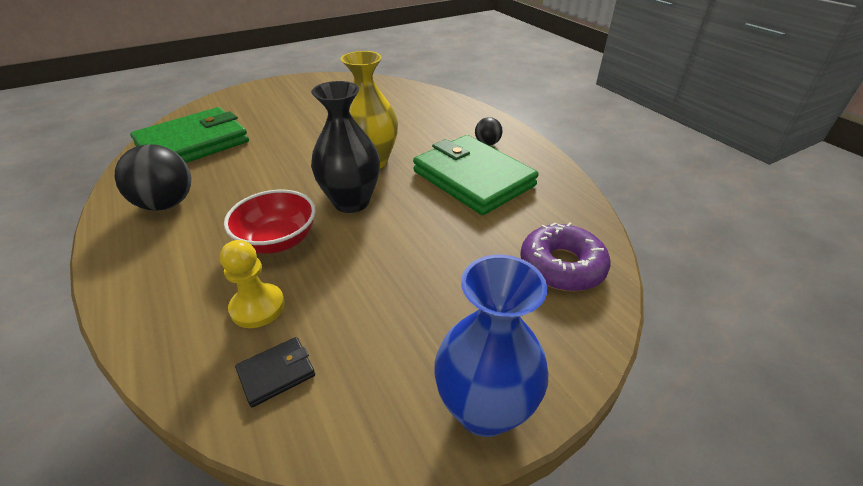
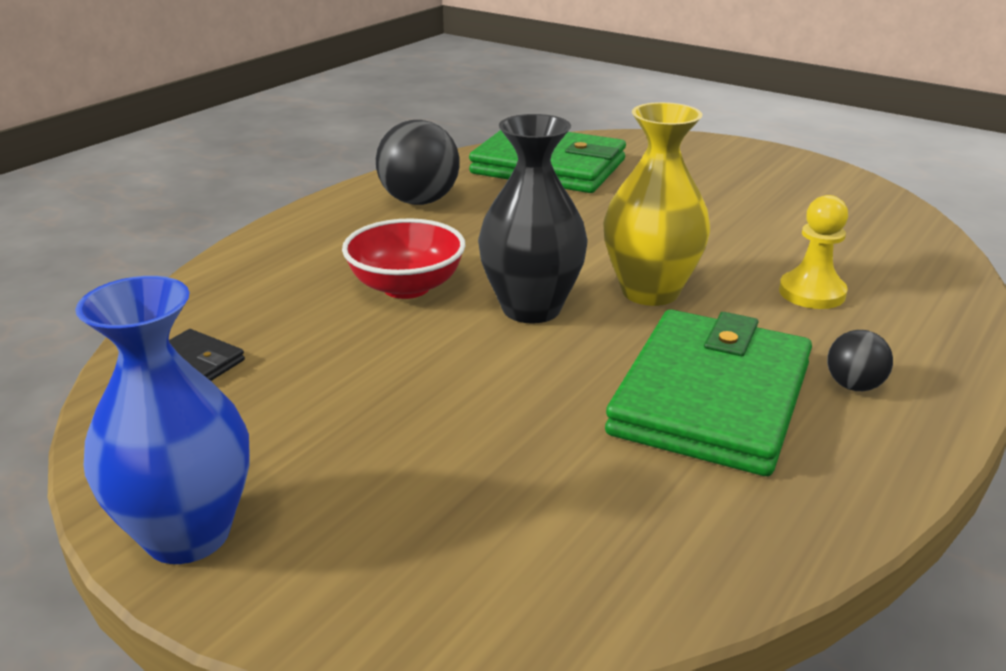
camera: 65 degrees right, 10 degrees down
yellow pawn [220,240,285,328] -> yellow pawn moved to [779,195,848,309]
purple donut [520,223,610,291] -> none

